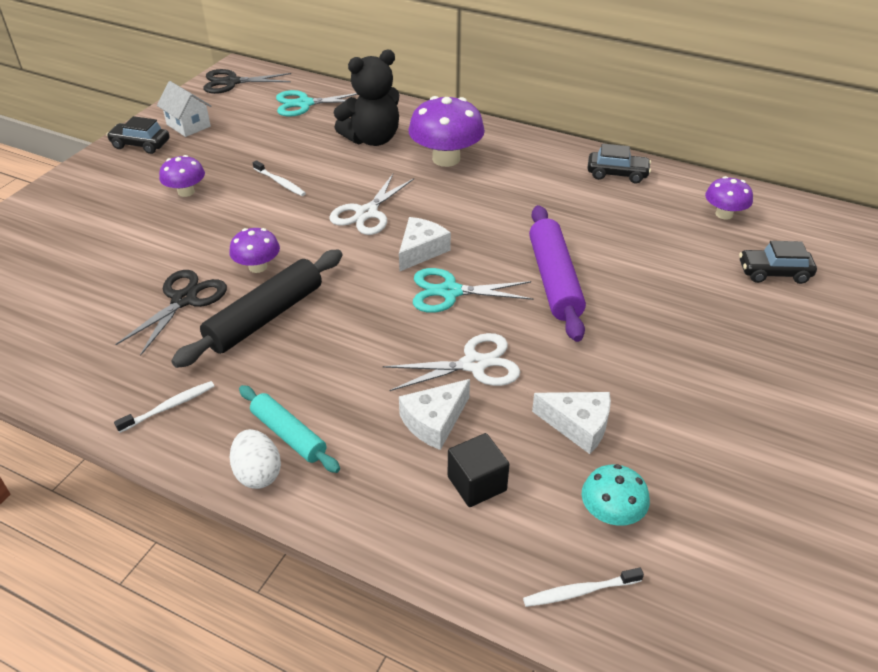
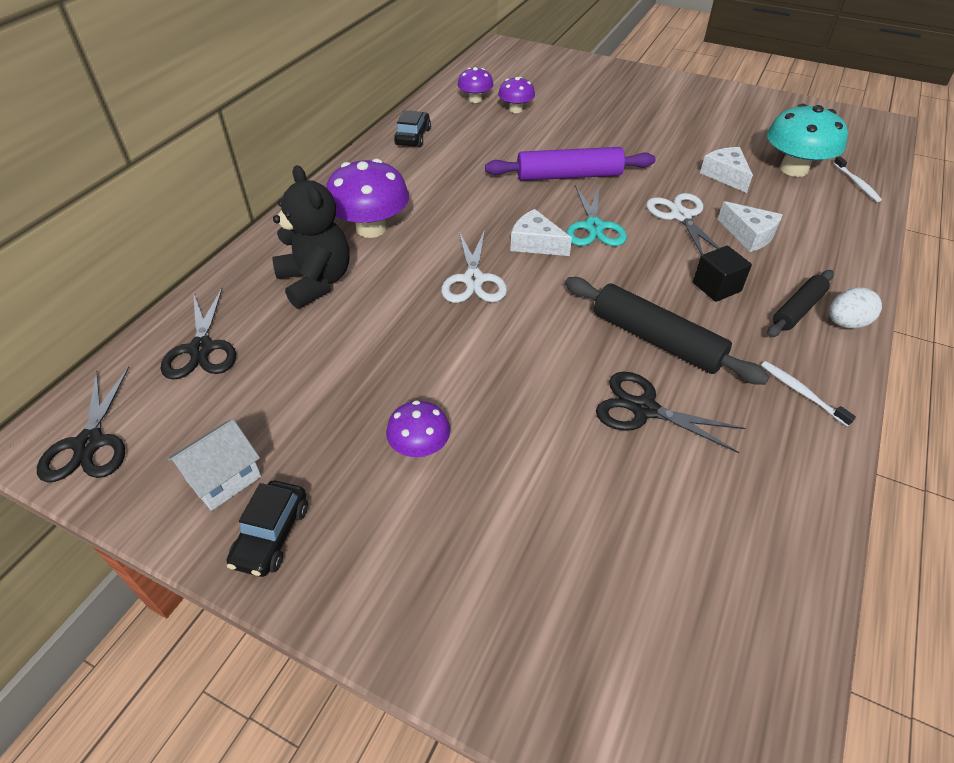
camera: 90 degrees left, 5 degrees up
purple mushroom [229,228,280,273] -> purple mushroom moved to [498,77,535,113]
turquoise rolling pin [239,385,340,473] -> black rolling pin [767,270,834,338]
white toothbrush [253,160,306,196] -> none
turquoise scissors [276,90,358,117] -> black scissors [161,288,236,380]
white scissors [329,174,414,235] -> white scissors turned 60 degrees clockwise [442,230,507,303]
black cube [448,433,510,507] -> black cube moved to [693,245,752,302]
white cheese [532,392,611,454] -> white cheese turned 45 degrees counterclockwise [700,147,753,193]
turquoise mushroom [582,464,650,526] -> turquoise mushroom [767,104,848,177], size x1.78
black car [739,241,817,284] -> none

